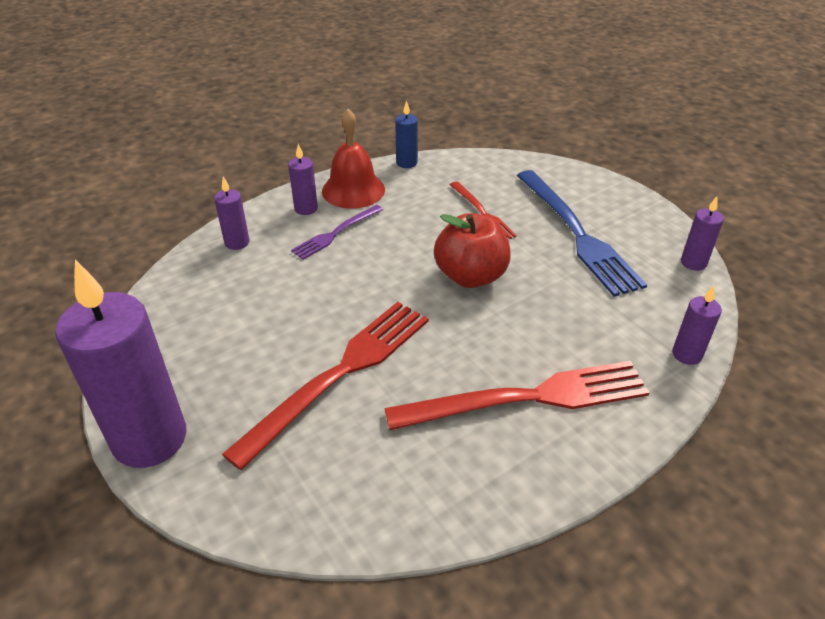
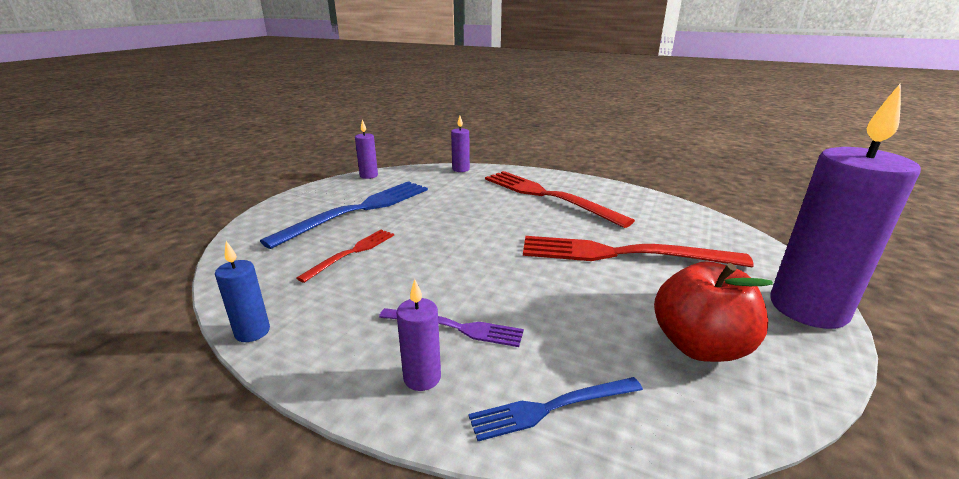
camera: 120 degrees left, 15 degrees down
purple candle [214,177,249,250] -> blue fork [468,377,643,441]
red bell [322,109,385,209] -> none
red apple [434,213,511,288] -> red apple moved to [654,261,773,362]

